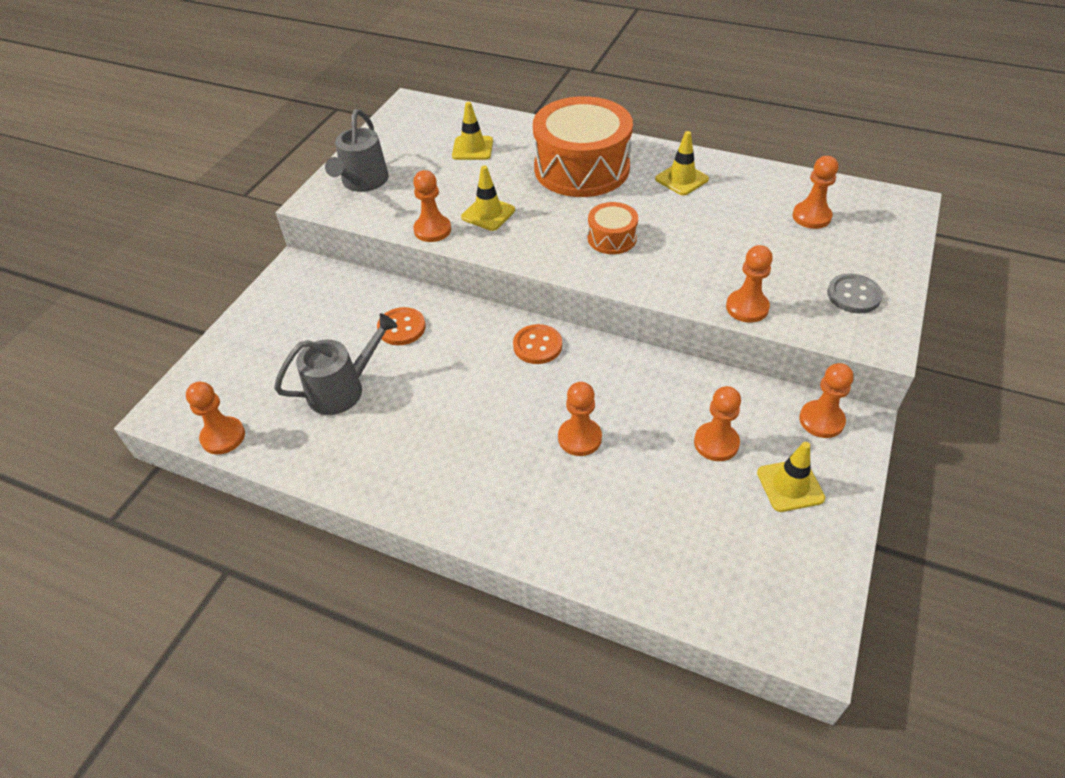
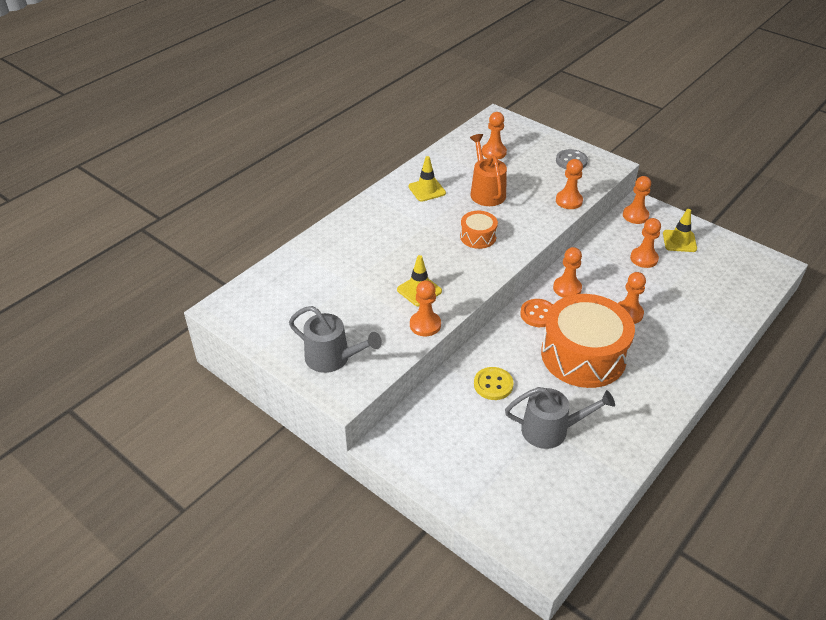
camera: 75 degrees left, 5 degrees down
orange pawn [186,382,245,454] -> orange pawn moved to [553,247,582,298]
grey watering can [274,313,398,415] -> grey watering can turned 105 degrees clockwise [505,387,615,449]
orange button [377,307,426,345] -> yellow button [474,367,514,400]
yellow traffic cone [452,102,493,160] -> none
orange drum [533,96,633,197] -> orange drum moved to [541,294,635,388]
none -> orange watering can [470,134,507,206]

